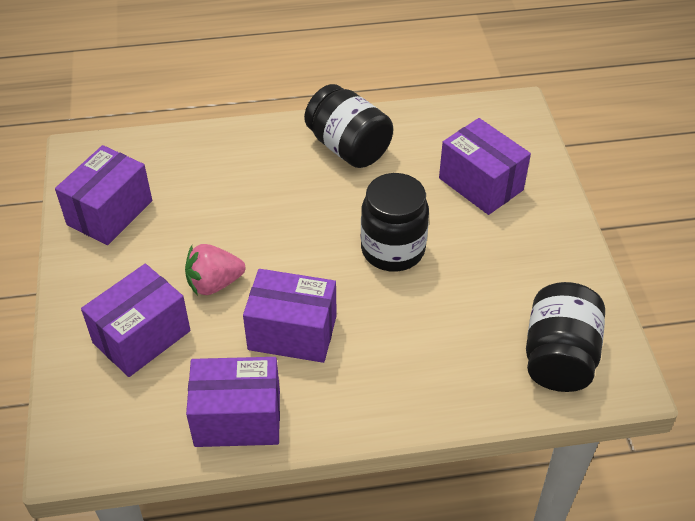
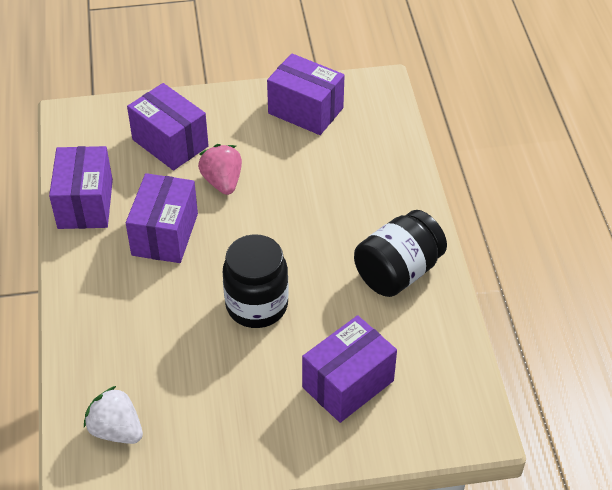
camera: 90 degrees right, 0 degrees up
black jar [526,282,605,392] -> white strawberry [84,386,143,444]

